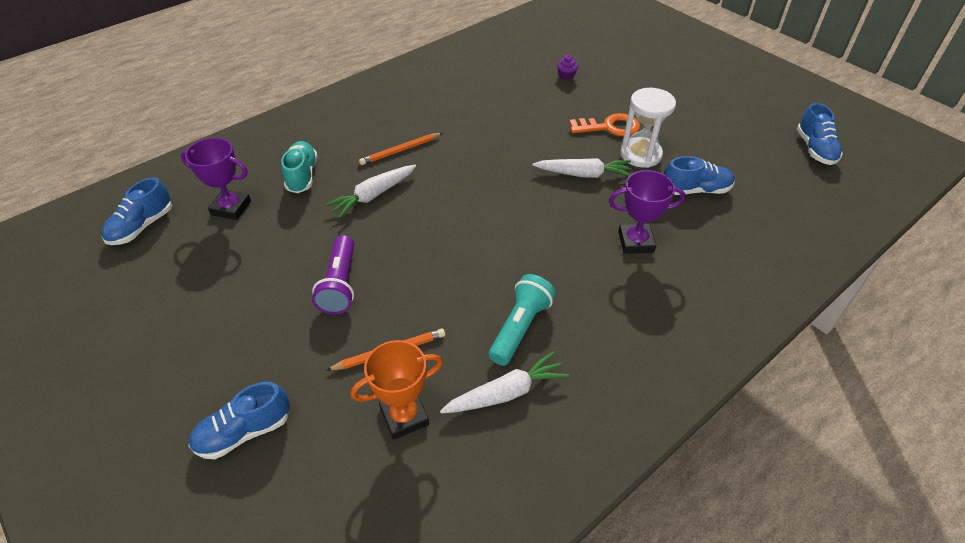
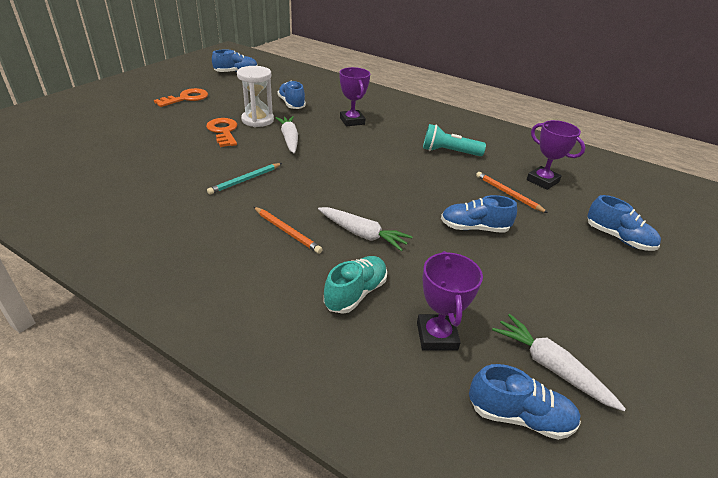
camera: 110 degrees left, 10 degrees down
turquoise shoe [281,141,318,193] -> turquoise shoe turned 150 degrees clockwise [324,256,387,314]
purple flashlight [312,235,354,315] -> blue shoe [441,195,517,233]
orange trophy [351,340,443,440] -> purple trophy [527,120,585,190]
white carrot [440,351,569,414] -> white carrot moved to [492,314,626,411]
purple cupcake [557,55,578,80] -> none
none -> orange key [154,88,208,107]
none -> turquoise pencil [207,163,282,195]

